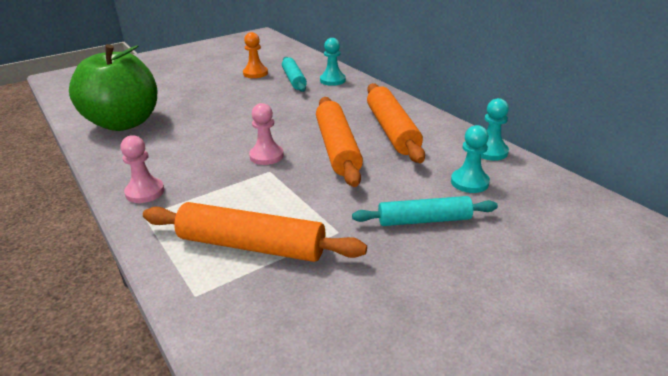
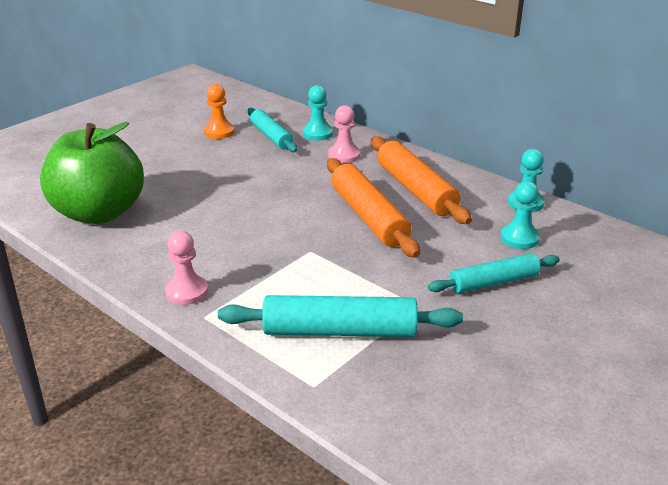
camera: 15 degrees left, 0 degrees up
orange rolling pin [143,202,367,262] -> turquoise rolling pin [218,295,463,337]
pink pawn [249,103,284,165] -> pink pawn moved to [329,105,360,163]

